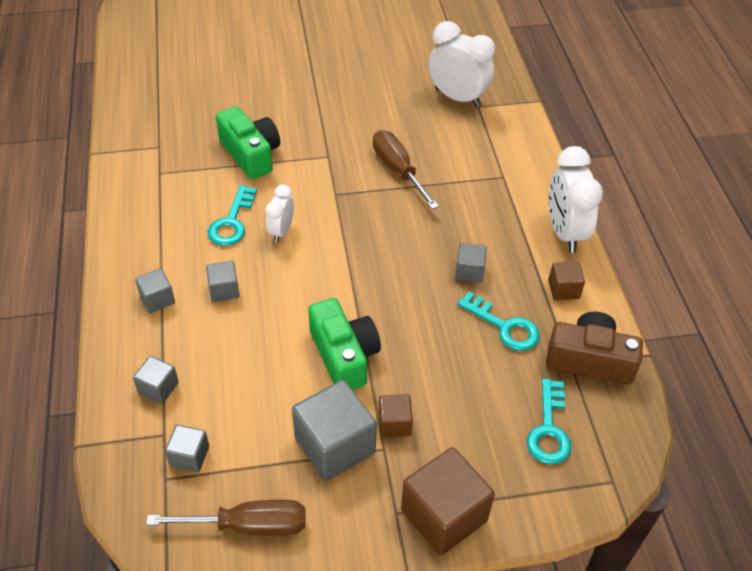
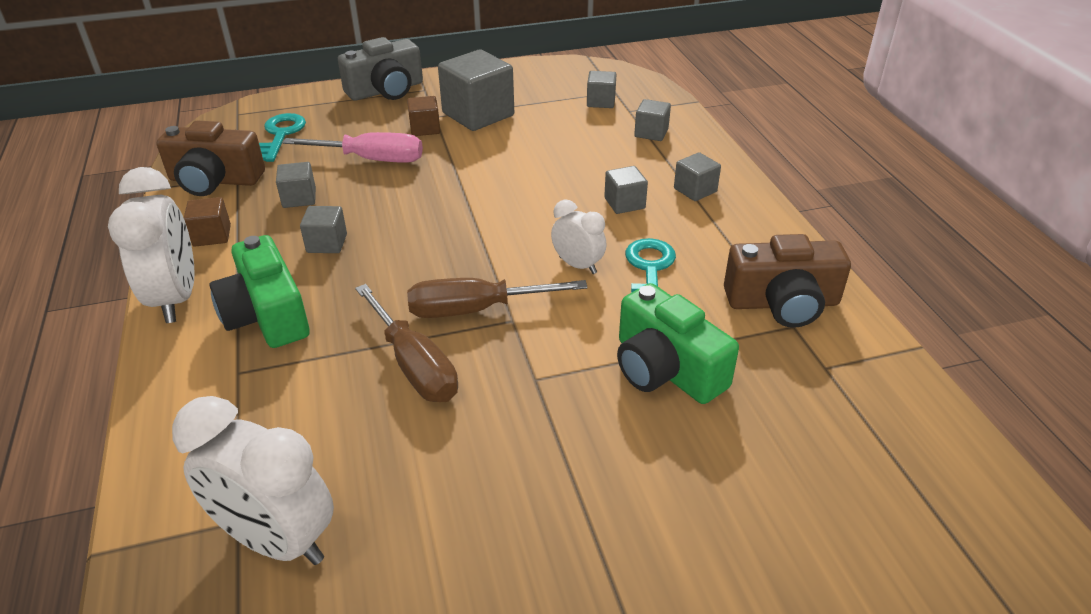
camera: 175 degrees right, 10 degrees down
brown screwdriver [146,500,306,536] -> brown screwdriver moved to [407,278,588,318]
white clock [265,185,294,243] -> white clock turned 60 degrees counterclockwise [551,199,606,274]
green camera [308,298,381,390] -> green camera moved to [209,235,310,348]
brown cube [401,447,495,555] -> grey camera [338,37,423,101]
turquoise key [457,291,540,351] -> grey cube [276,162,316,208]
none -> pink screwdriver [282,132,423,163]
none -> brown camera [724,234,851,328]

